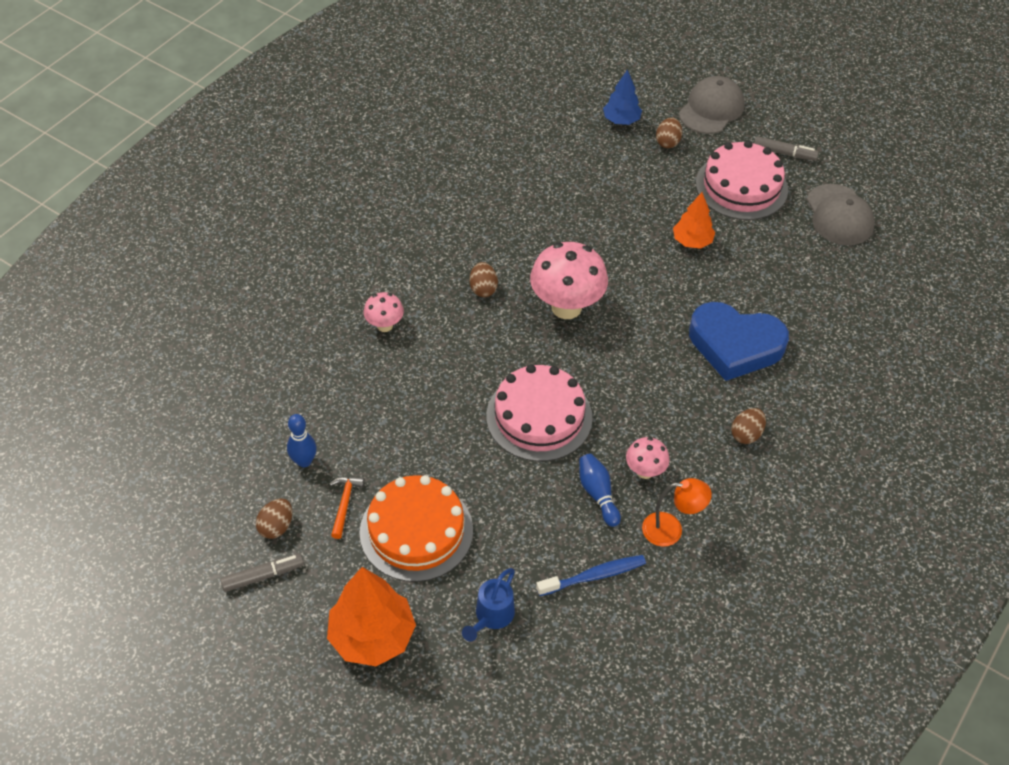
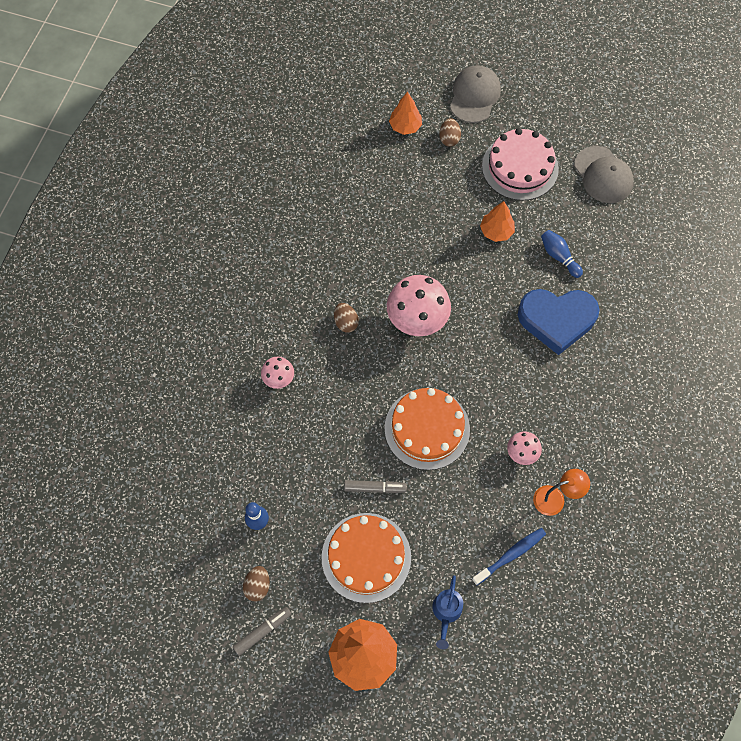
camera: 15 degrees left, 15 degrees up
orange hammer [329,477,364,539] -> none
pink cake [486,364,593,461] -> orange cake [385,388,470,470]
blue bowling pin [579,454,621,527] -> blue bowling pin moved to [541,230,583,278]
blue tree [603,69,642,125] -> orange tree [389,92,422,135]
brown egg [731,408,766,444] -> none
grey marker [754,136,819,161] -> grey marker moved to [344,480,407,493]

